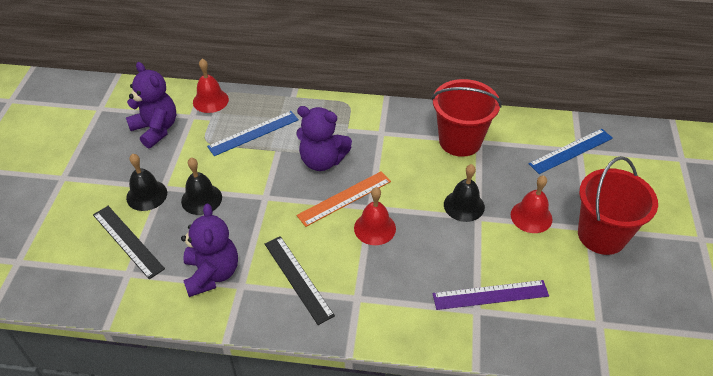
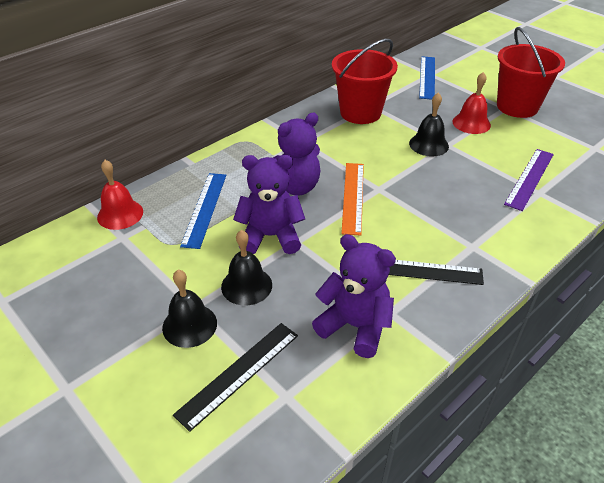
camera: 50 degrees left, 5 degrees down
black ruler [93,206,165,279] -> black ruler turned 45 degrees counterclockwise [173,323,298,432]
purple teddy bear [126,62,176,148] -> purple teddy bear moved to [233,155,305,254]
red bell [354,187,396,245] -> none

